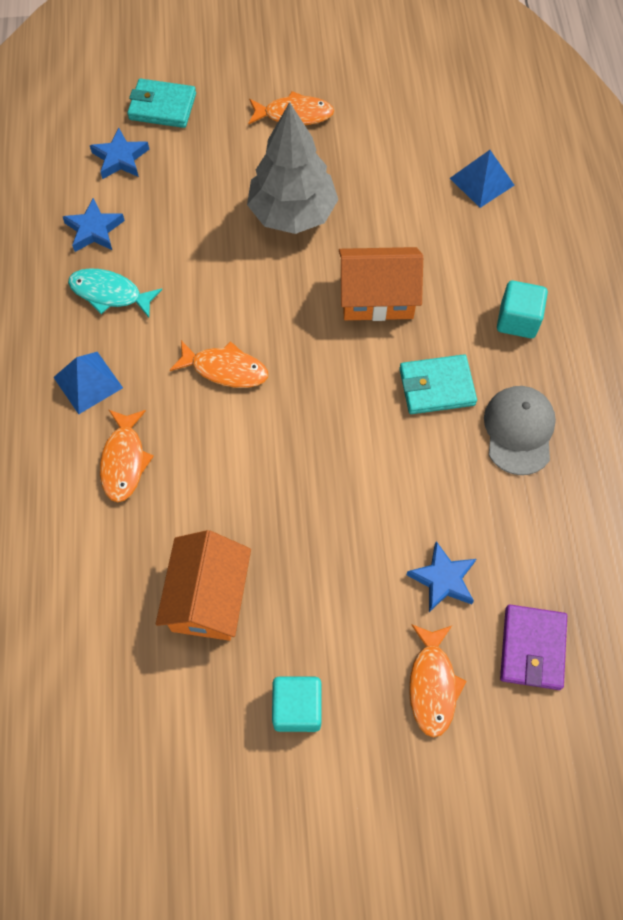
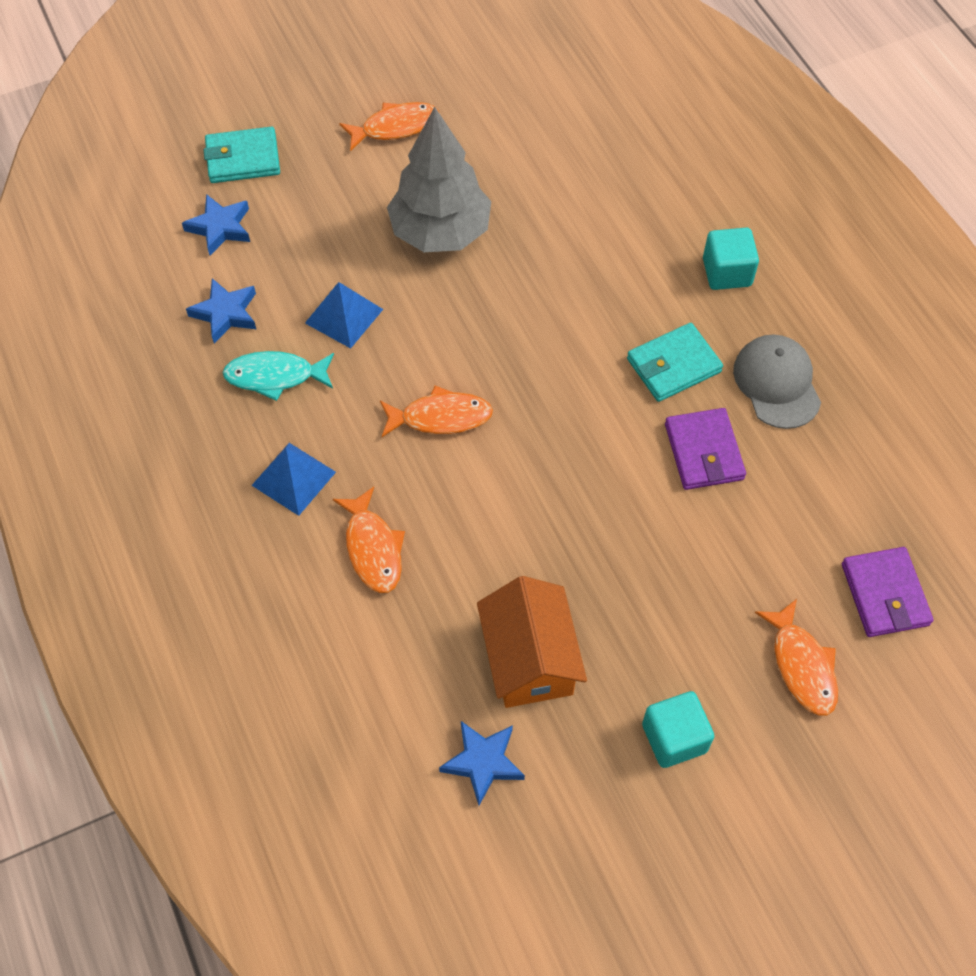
camera: 20 degrees left, 5 degrees down
orange house [339,247,423,321] -> none
blue star [406,541,476,612] -> blue star moved to [439,721,525,805]
blue pyramid [450,150,515,208] -> blue pyramid moved to [305,282,383,348]
none -> purple wallet [665,408,746,490]

